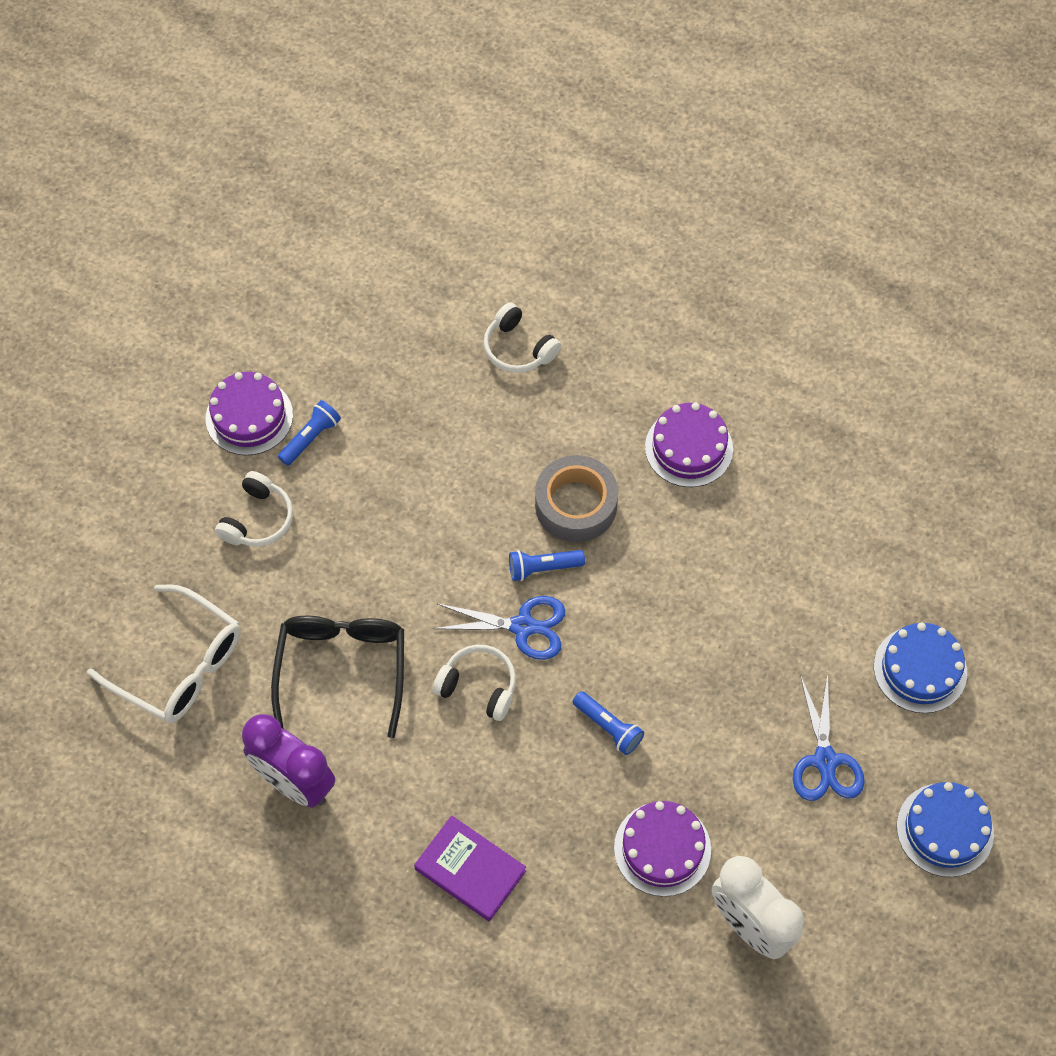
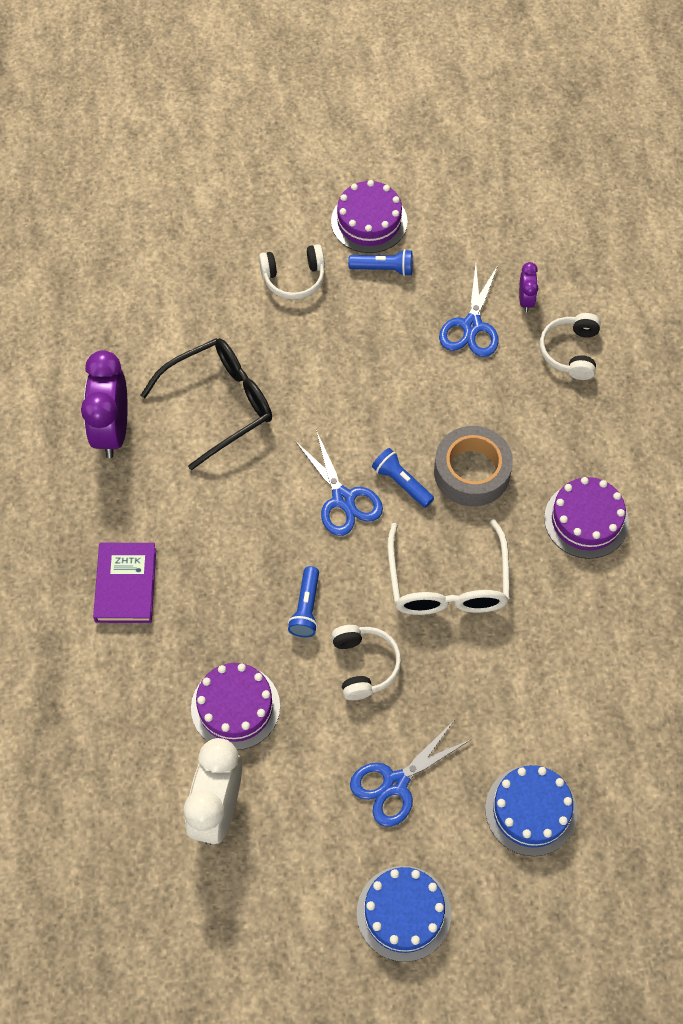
camera: 55 degrees right, 0 degrees up
white glasses [87,584,240,723] -> white glasses moved to [387,519,510,615]
white headphones [433,645,516,721] -> white headphones moved to [331,625,401,700]
none -> blue scissors [439,264,499,357]
none -> purple clock [519,262,538,312]

